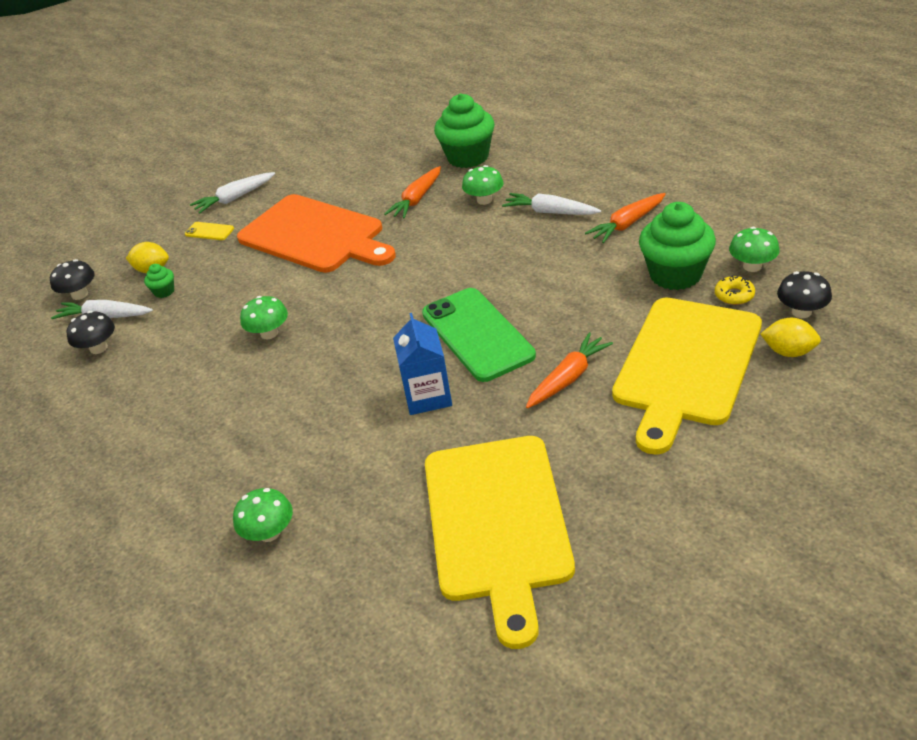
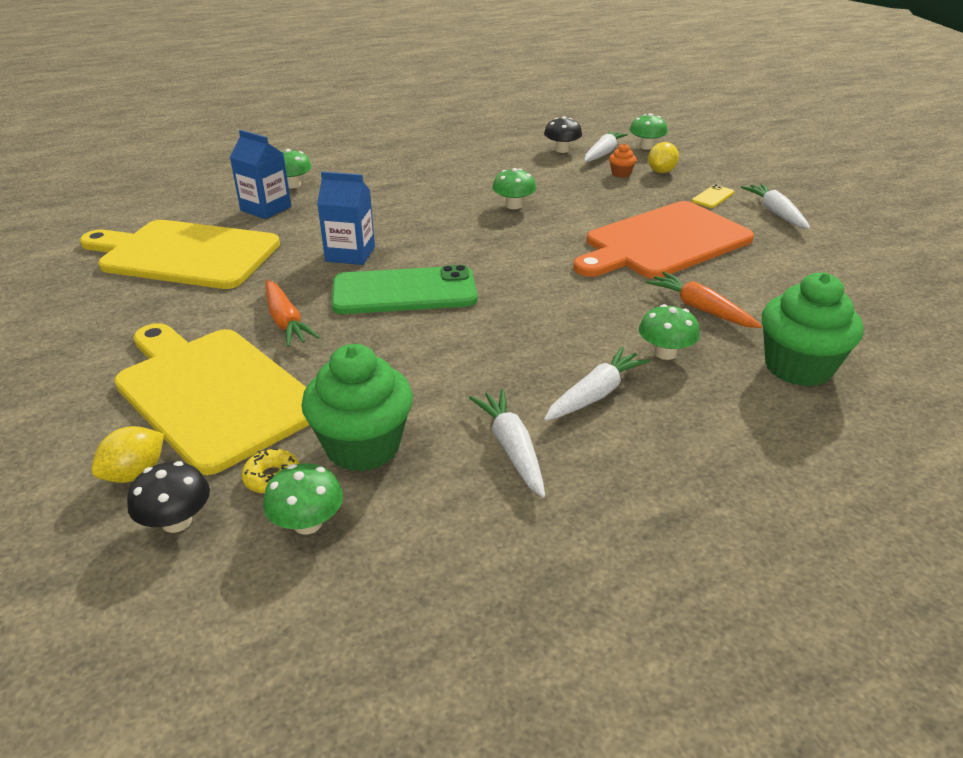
camera: 105 degrees right, 5 degrees down
black mushroom [50,259,95,300] -> green mushroom [630,113,668,150]
green cupcake [144,264,174,298] -> orange cupcake [609,143,637,178]
orange carrot [585,193,666,243] -> white carrot [469,389,545,497]
none -> blue carton [230,130,291,219]

